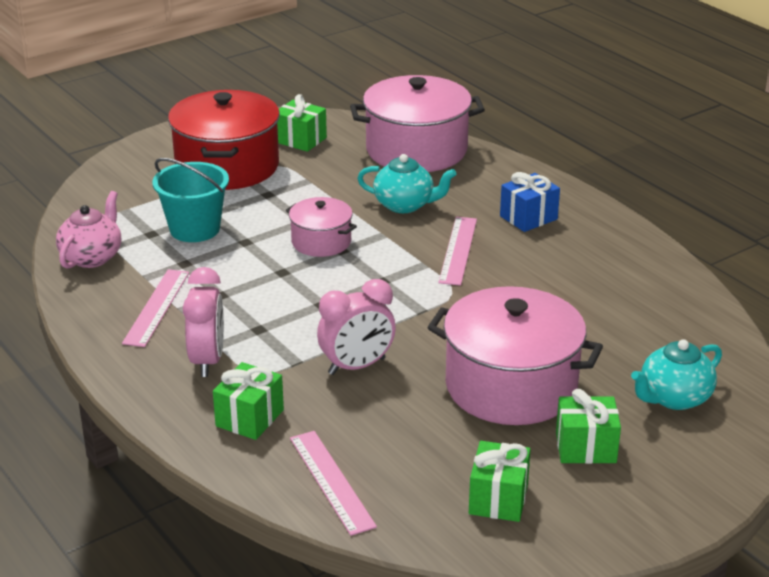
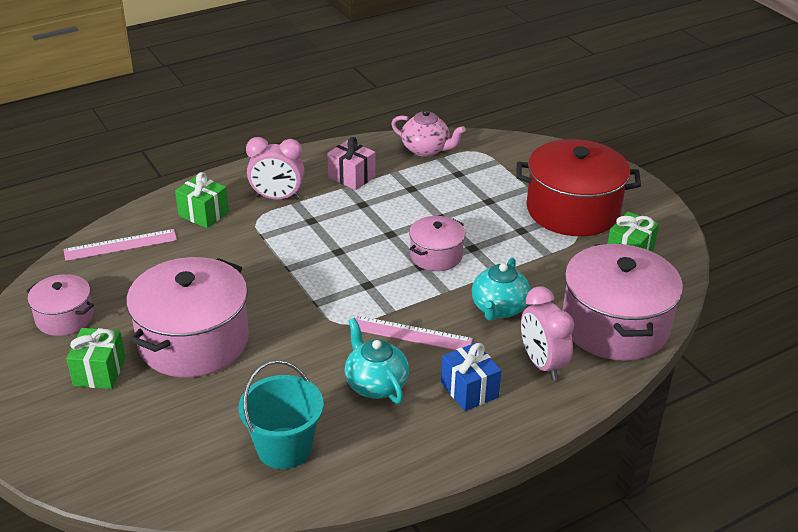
camera: 95 degrees right, 5 degrees up
pink ruler [122,269,189,347] -> pink gift [327,137,375,190]
turquoise bucket [152,158,229,242] -> turquoise bucket moved to [238,360,324,469]
pink clock [317,279,396,375] -> pink clock moved to [521,286,574,381]
green gift [469,441,531,522] -> pink pot [27,274,94,336]
turquoise teapot [631,339,722,410] -> turquoise teapot moved to [345,318,409,404]

